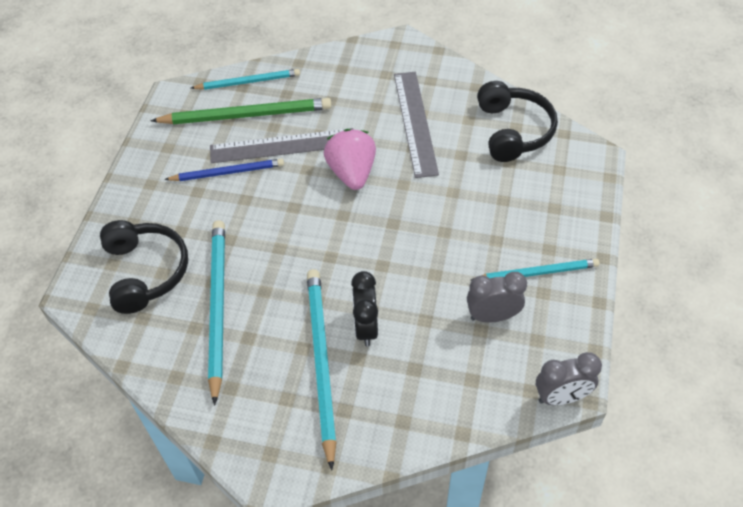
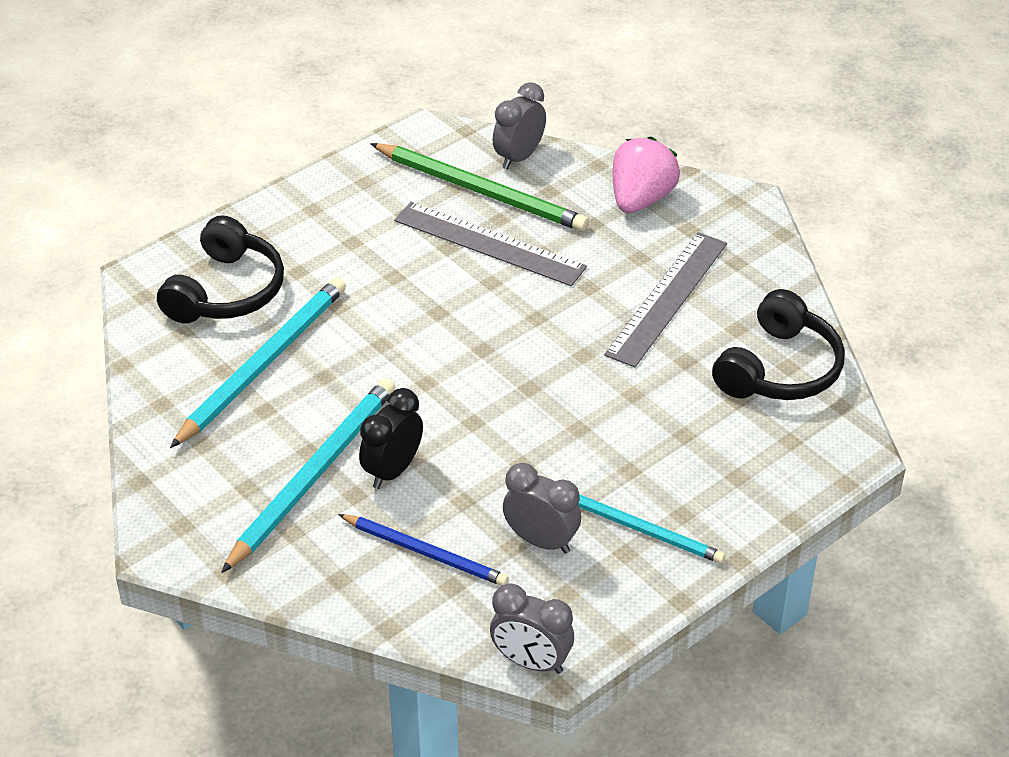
camera: 35 degrees right, 10 degrees down
blue pencil [164,159,284,181] -> blue pencil moved to [338,514,509,586]
turquoise pencil [191,69,300,90] -> grey clock [493,82,546,170]
pink strawberry [324,129,376,190] -> pink strawberry moved to [613,137,680,213]

